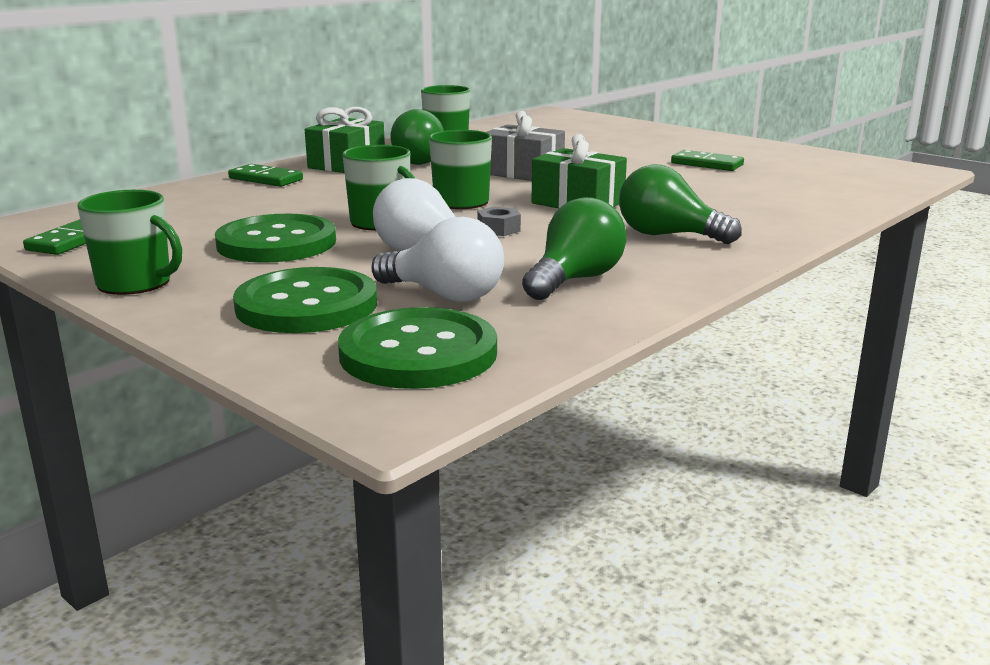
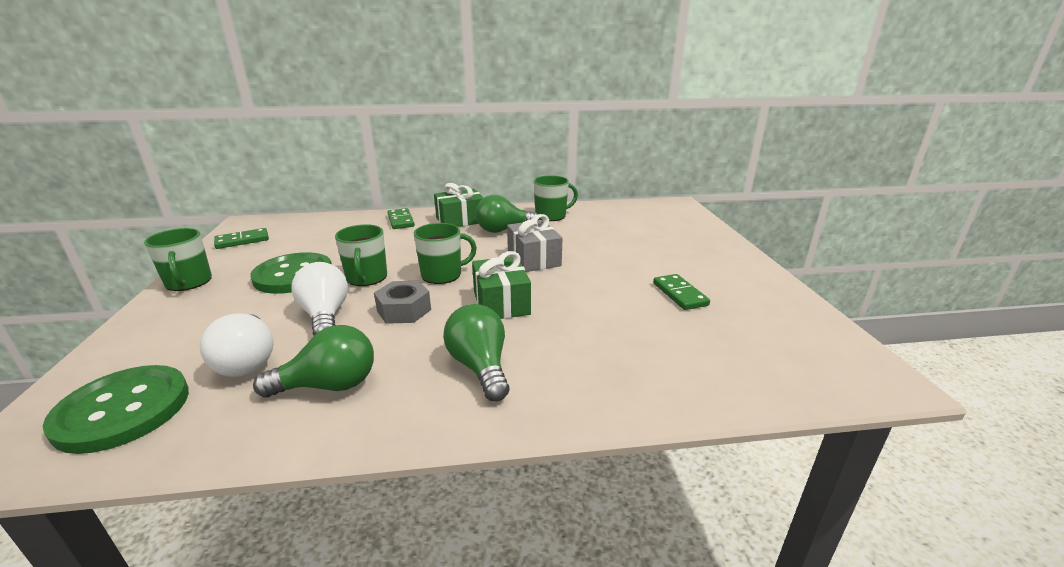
camera: 40 degrees right, 5 degrees up
green button [233,267,377,333] -> none
grey nut [478,206,521,236] -> grey nut [374,281,431,324], size x1.61

